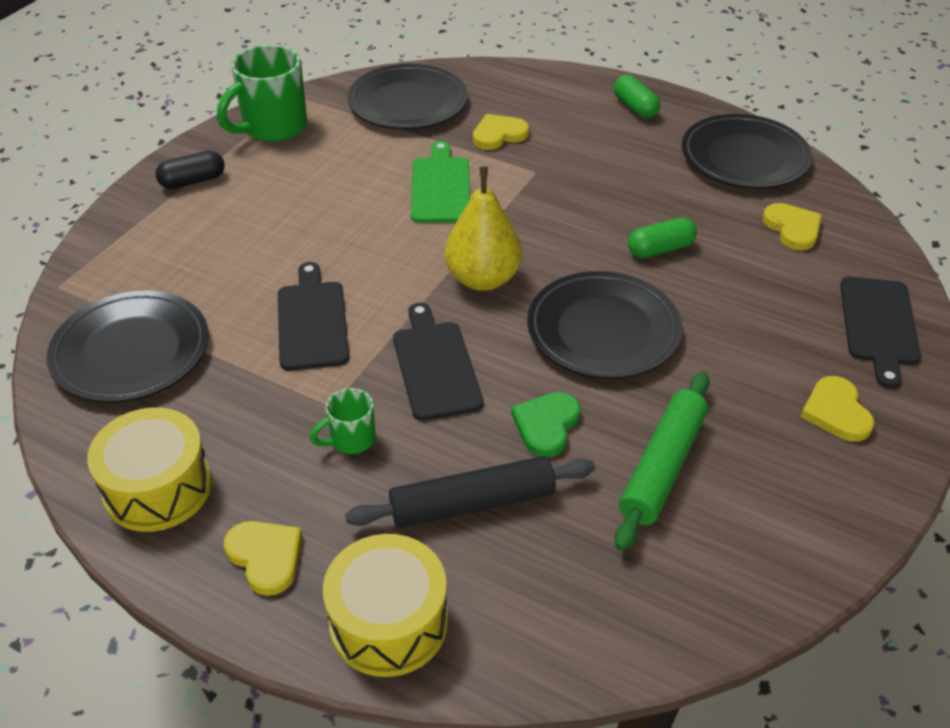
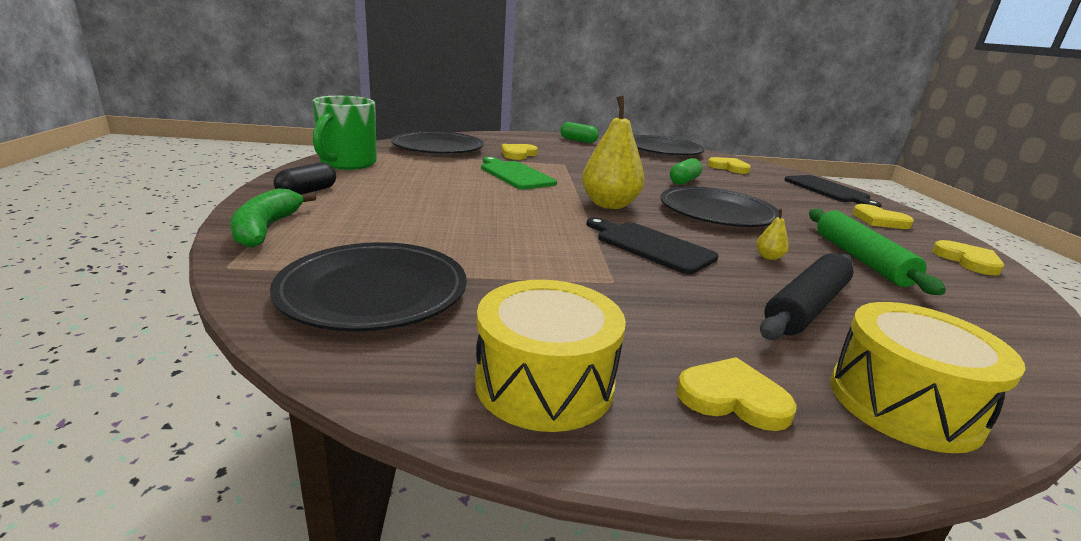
camera: 35 degrees left, 20 degrees down
black cutting board [278,262,349,371] -> none
green mug [310,388,376,454] -> none
green heart [511,392,581,457] -> yellow pear [756,208,789,260]
none -> green banana [230,188,317,248]
none -> yellow heart [932,240,1004,275]

